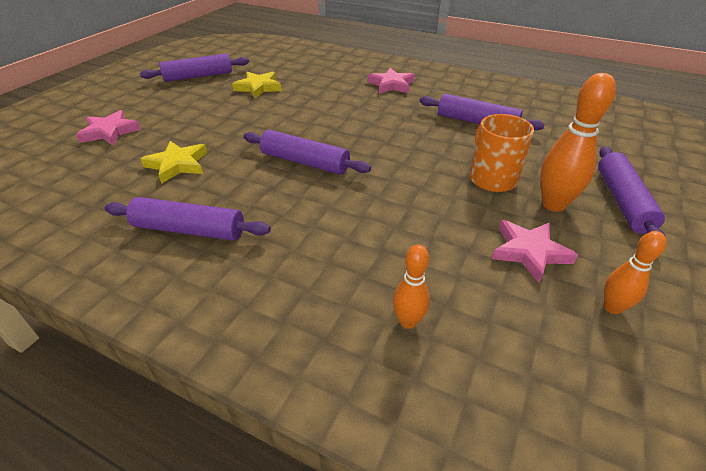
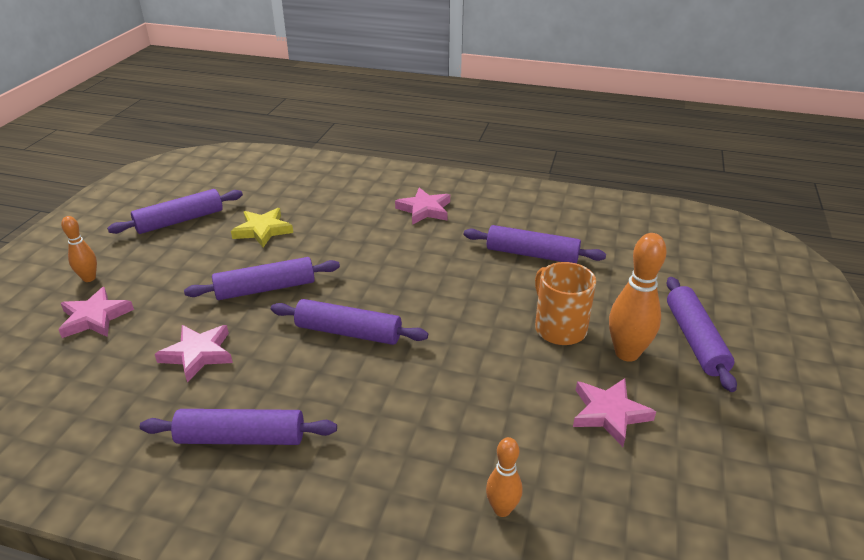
camera: 10 degrees left, 5 degrees down
yellow star [141,141,207,184] -> pink star [155,325,233,382]
orange bowling pin [604,231,667,314] -> orange bowling pin moved to [61,216,97,282]
none -> purple rolling pin [184,257,340,300]

